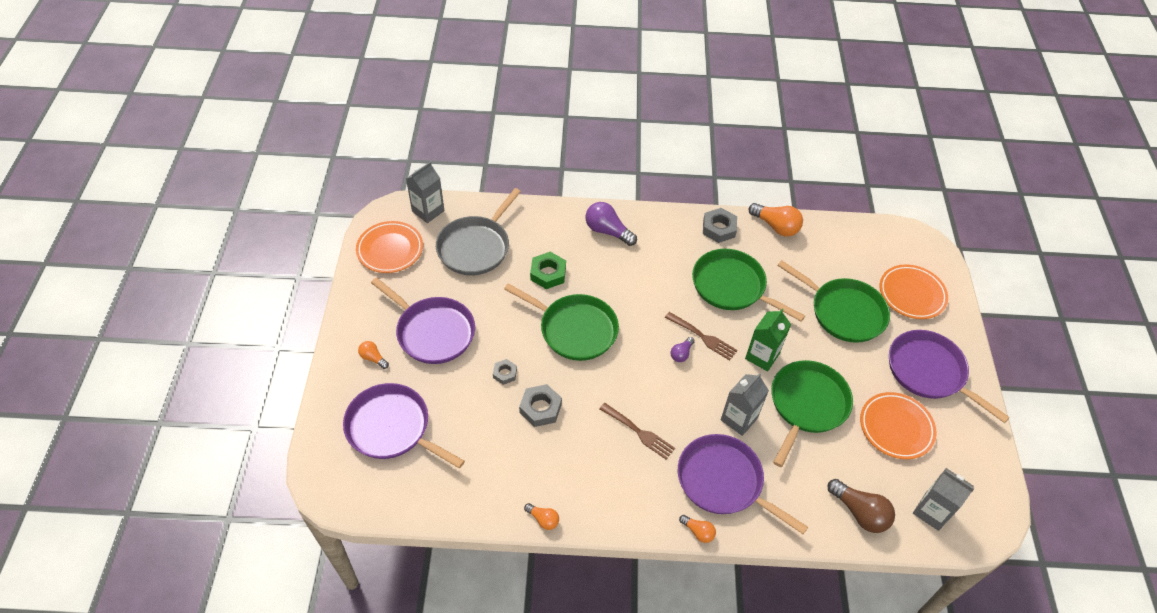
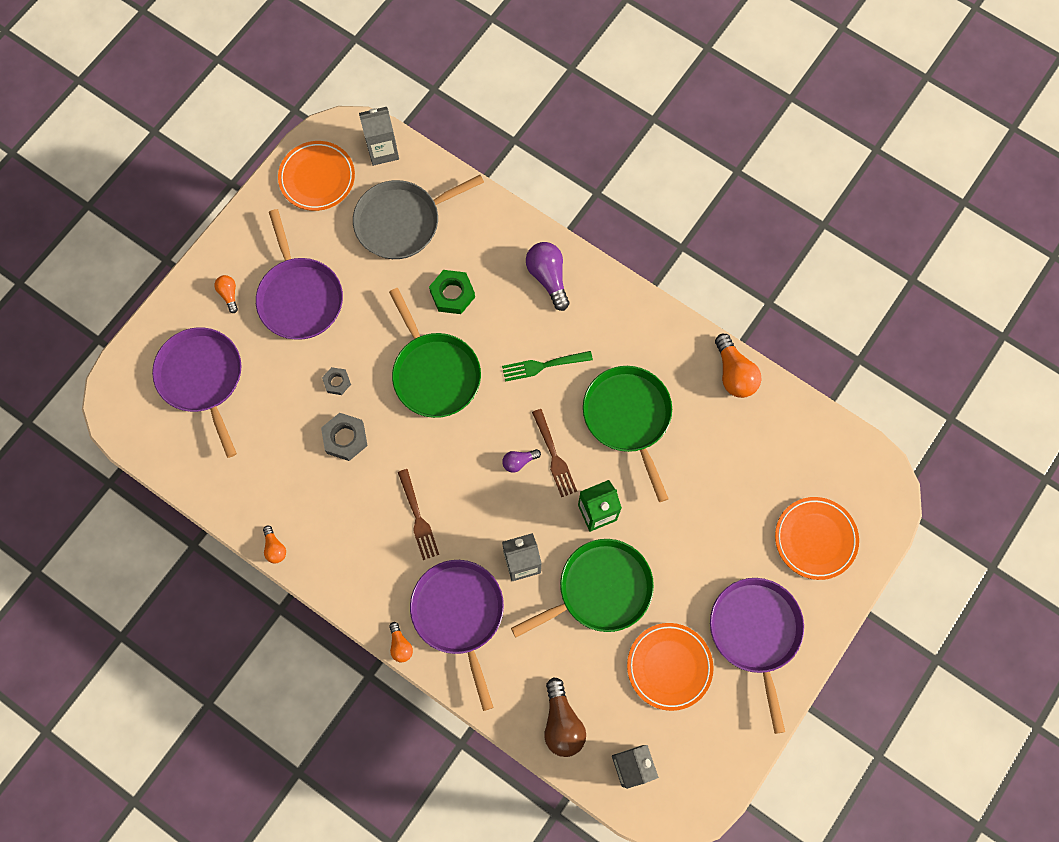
camera: 35 degrees right, 20 degrees up
grey nut [703,208,737,243] -> none
green pan [777,260,890,343] -> none
none -> green fork [502,351,593,382]

